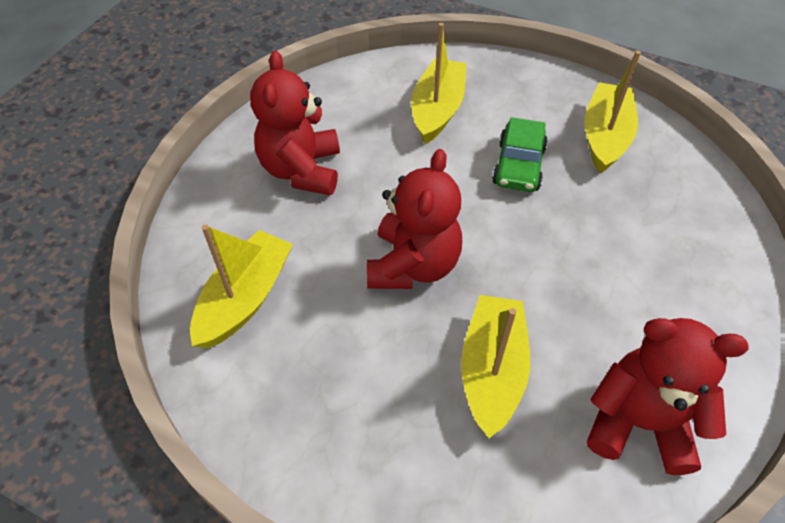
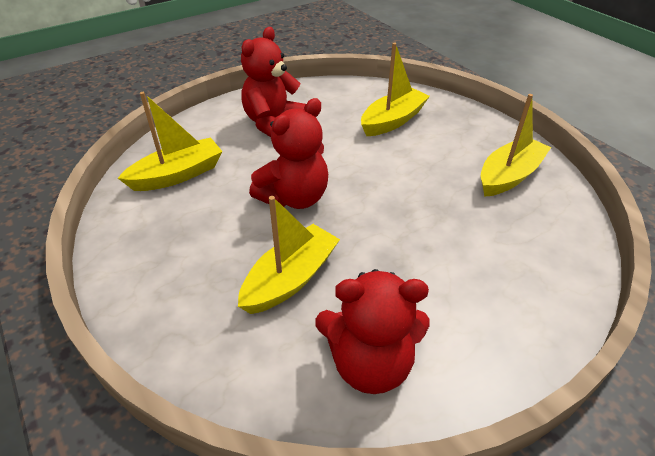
camera: 30 degrees right, 10 degrees down
green car [492,117,548,192] -> none
red teddy bear [587,318,749,475] -> red teddy bear turned 135 degrees clockwise [315,269,429,394]

